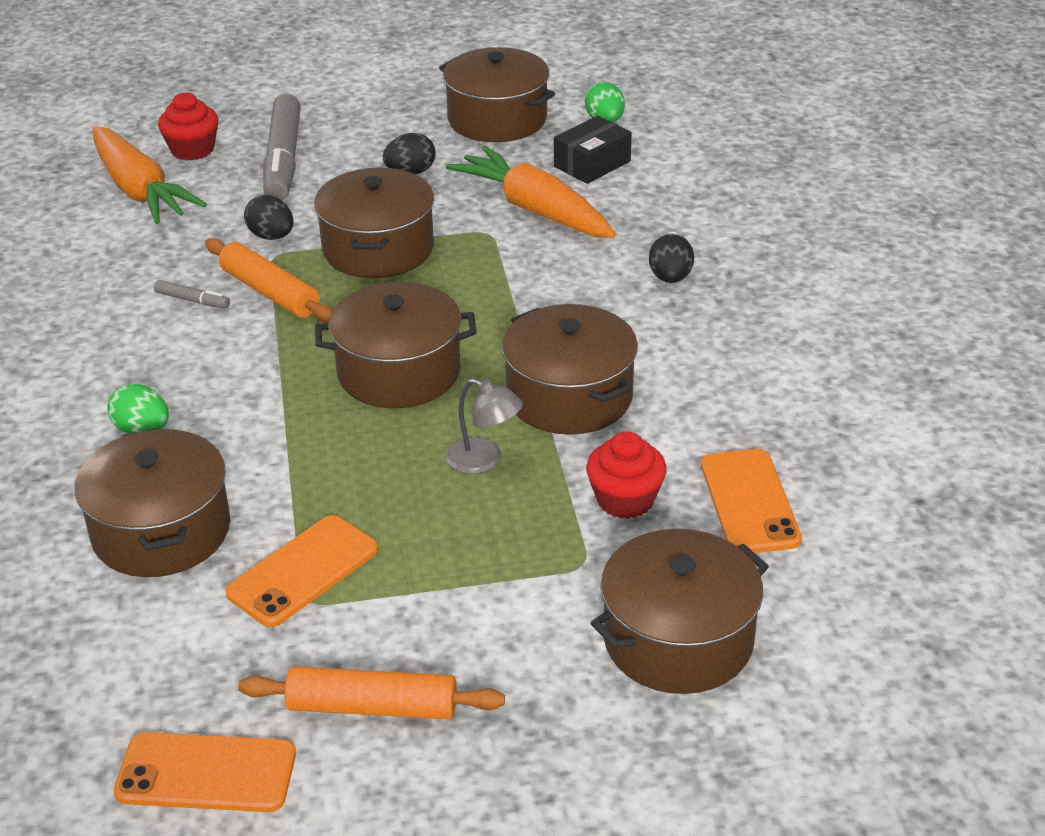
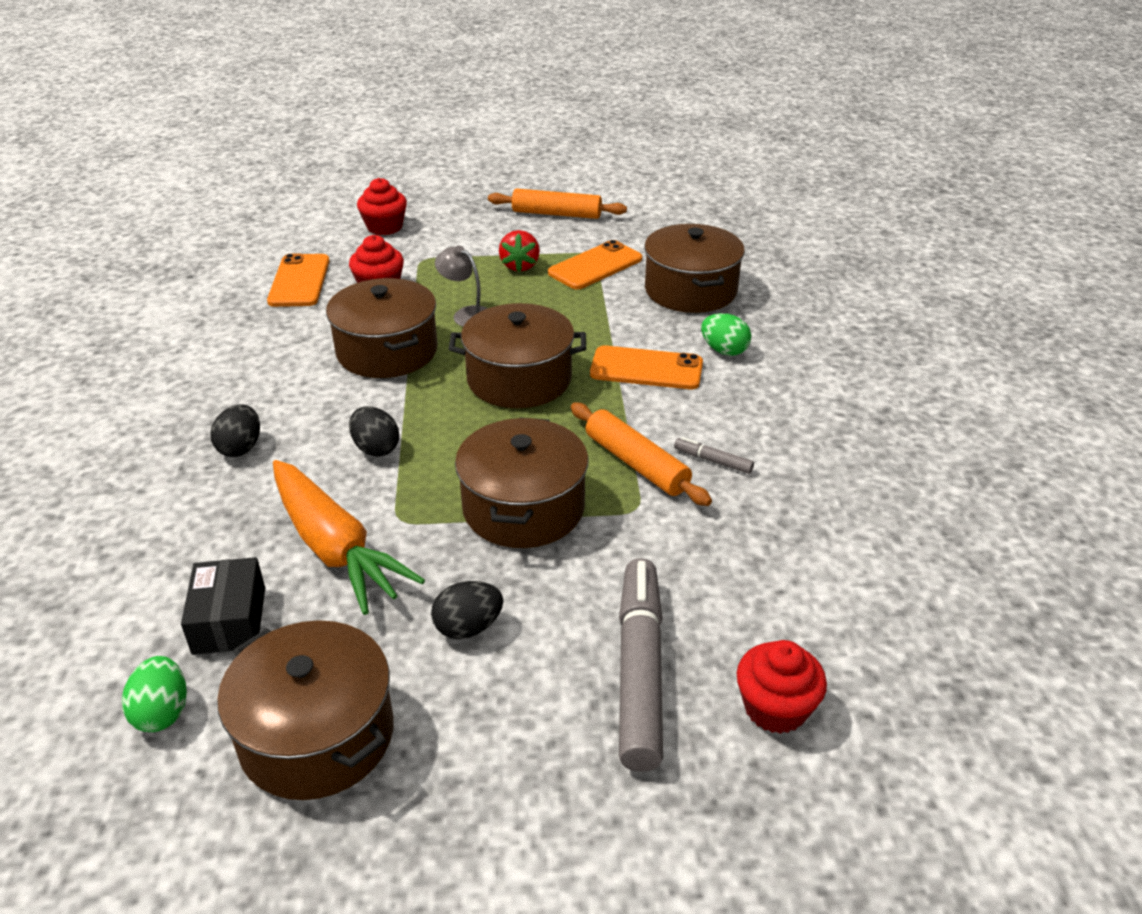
camera: 175 degrees left, 0 degrees up
orange carrot [93,126,207,224] -> none
orange phone [114,732,296,812] -> orange phone moved to [590,345,703,389]
black egg [244,195,294,240] -> black egg moved to [349,406,399,457]
black box [554,116,632,184] -> black box turned 60 degrees counterclockwise [181,557,265,655]
brown pot [591,529,769,694] -> red cupcake [357,178,407,235]
none -> red strawberry [499,230,540,272]

